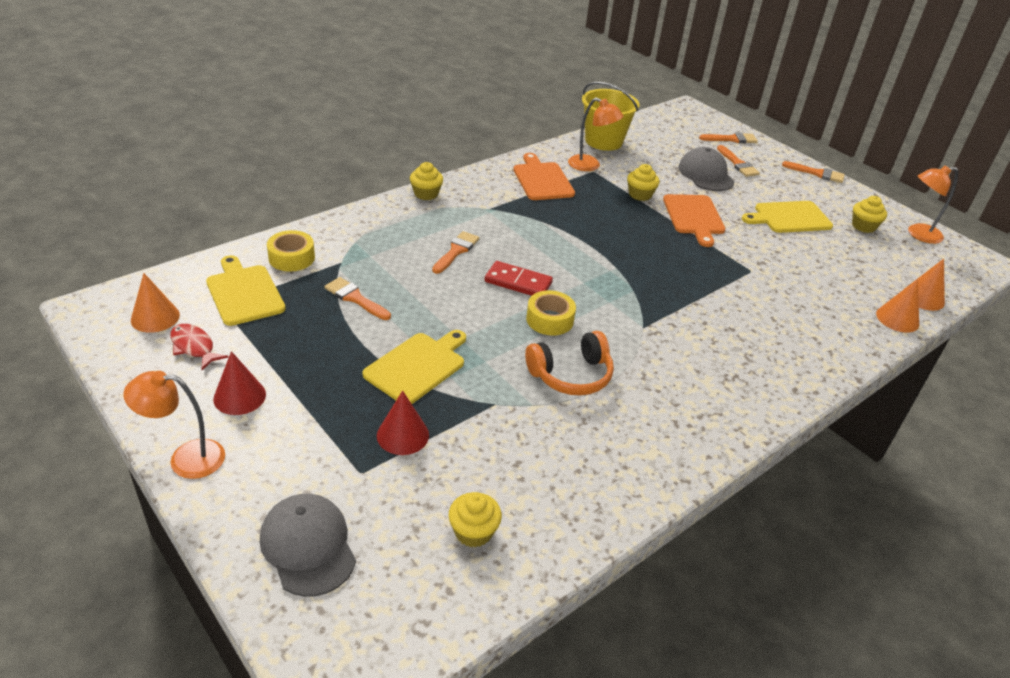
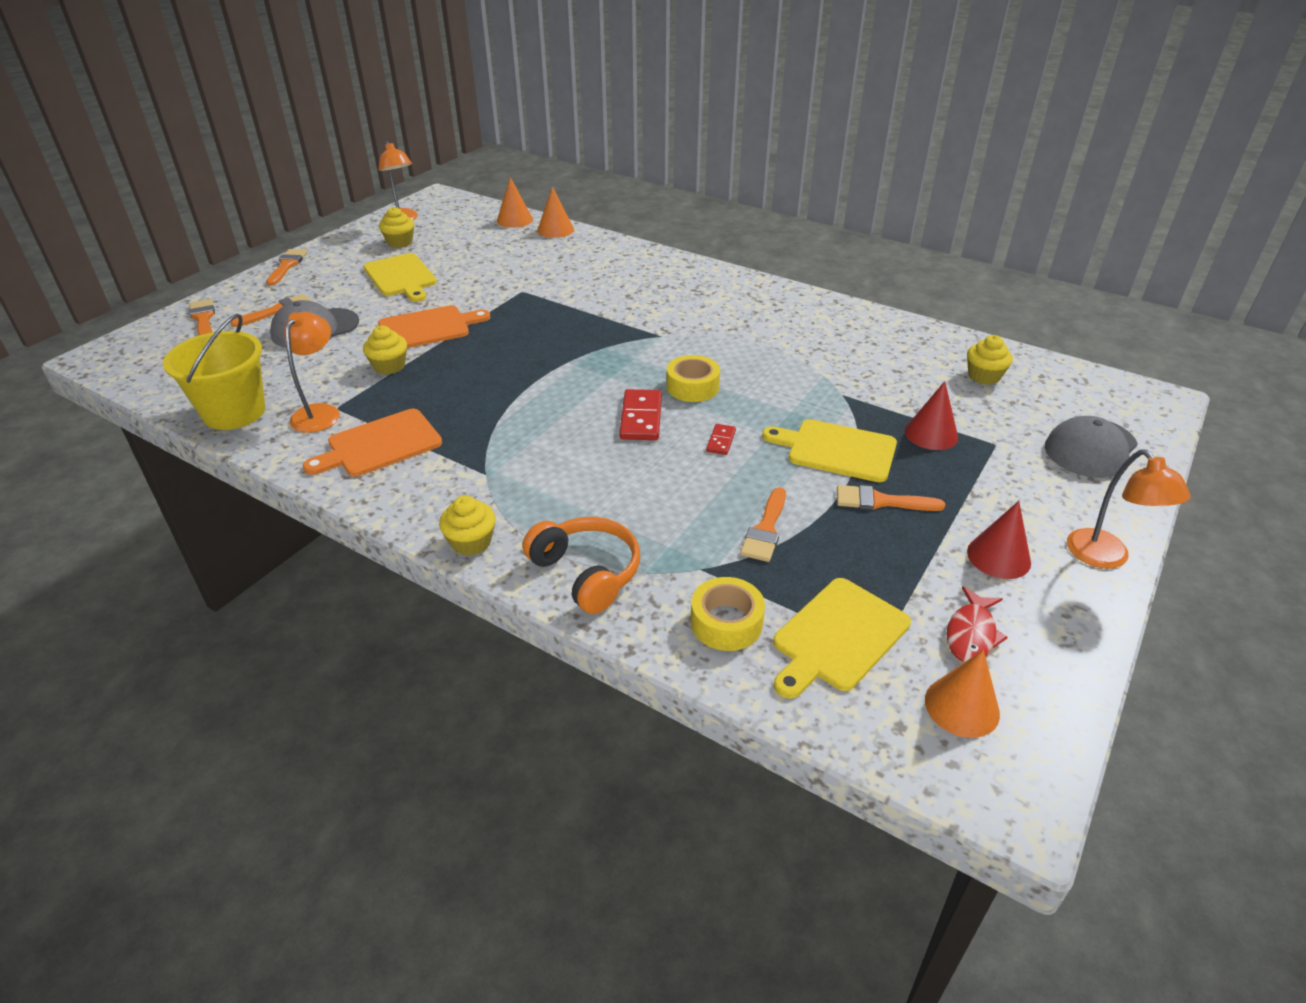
camera: 105 degrees left, 0 degrees up
orange brush [432,231,479,274] -> orange brush moved to [837,485,945,511]
orange headphones [525,331,614,396] -> orange headphones moved to [522,517,640,614]
none -> red domino [706,424,736,455]

